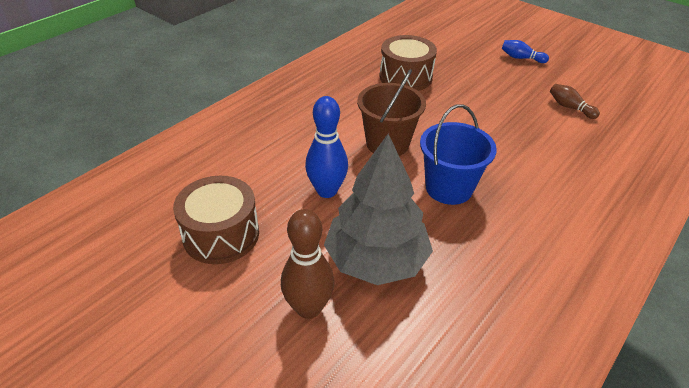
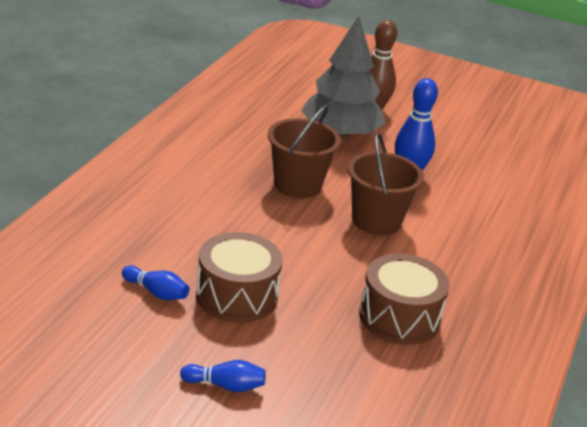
camera: 160 degrees right, 10 degrees down
brown drum [173,176,259,264] -> brown drum moved to [196,232,283,323]
blue bucket [420,104,497,205] -> brown bucket [268,105,341,198]
brown bowling pin [550,84,600,119] -> blue bowling pin [122,265,189,300]

